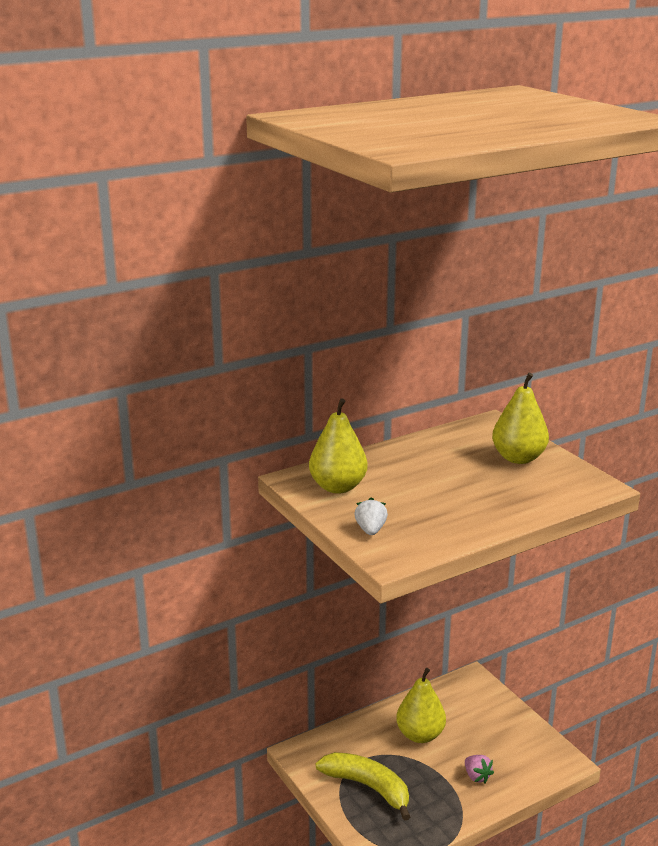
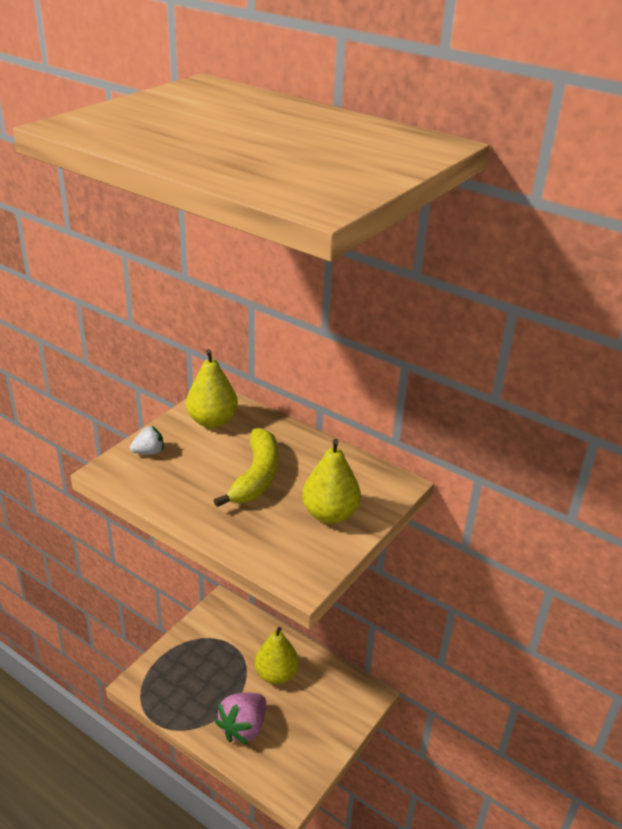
camera: 65 degrees right, 10 degrees up
yellow banana [316,752,410,821] -> yellow banana moved to [213,428,279,507]
pink strawberry [465,755,494,783] -> pink strawberry [215,693,266,745], size x1.93

